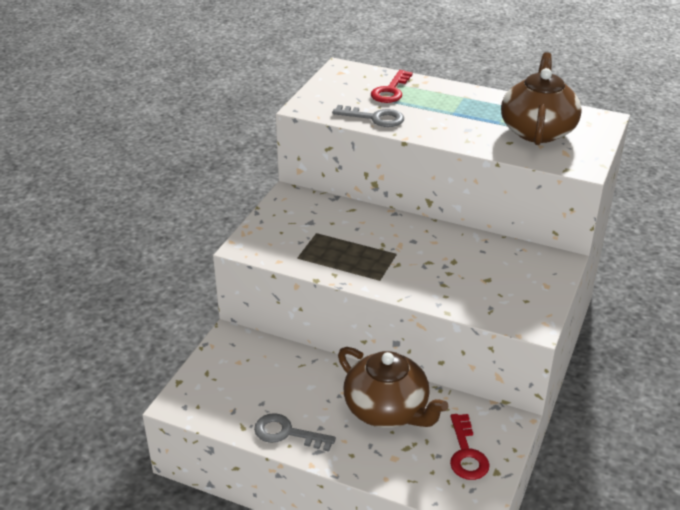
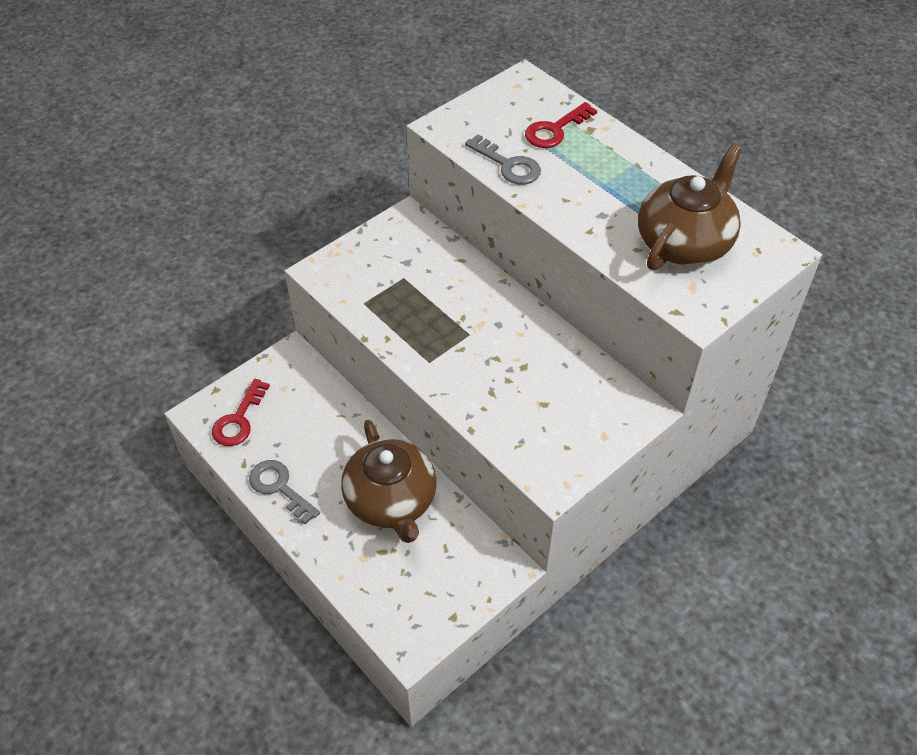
camera: 25 degrees right, 15 degrees up
red key [450,414,490,480] -> red key moved to [212,379,270,446]

